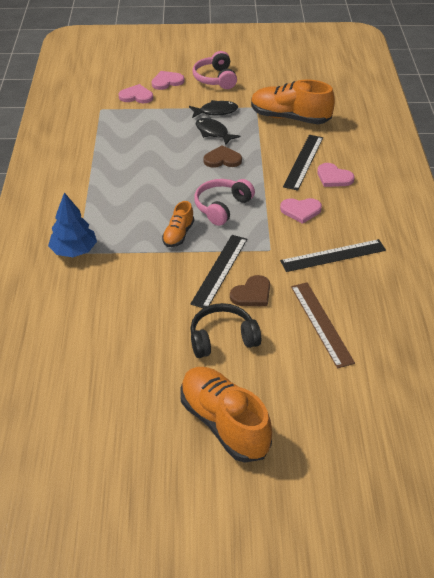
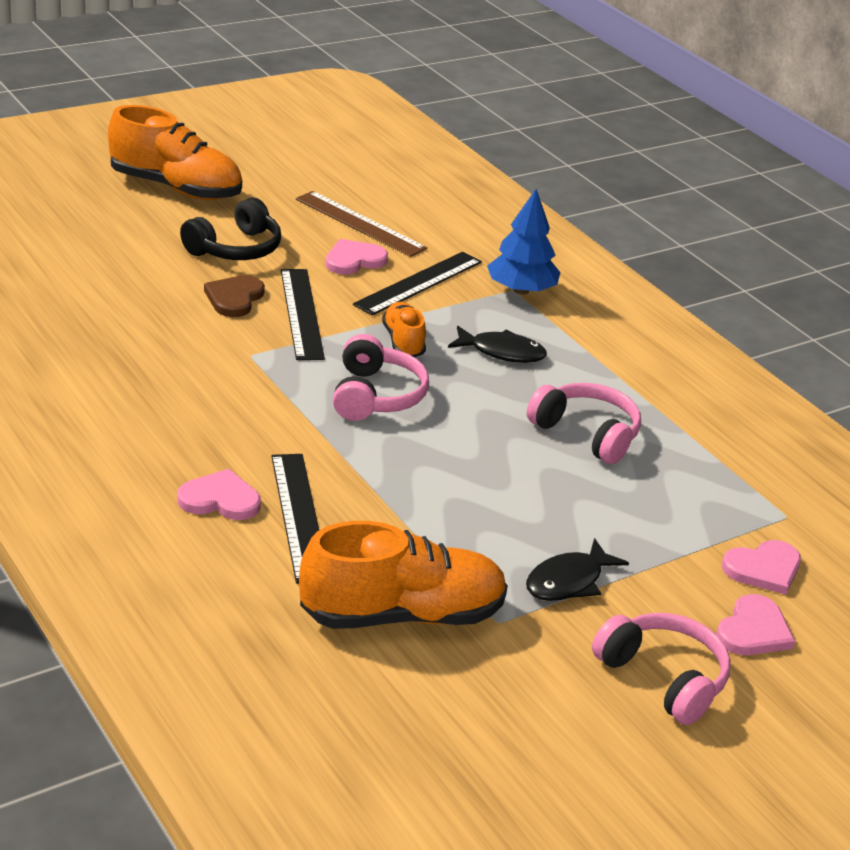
camera: 145 degrees right, 10 degrees down
black fish [196,118,241,145] -> black fish moved to [448,326,547,363]
brown heart [203,145,242,168] -> none
pink heart [280,198,322,224] -> pink heart moved to [326,239,388,275]
black ruler [280,239,386,272] -> black ruler moved to [353,252,482,316]
brown ruler [291,282,355,368] -> brown ruler moved to [296,191,427,257]
none -> pink headphones [527,383,641,464]

